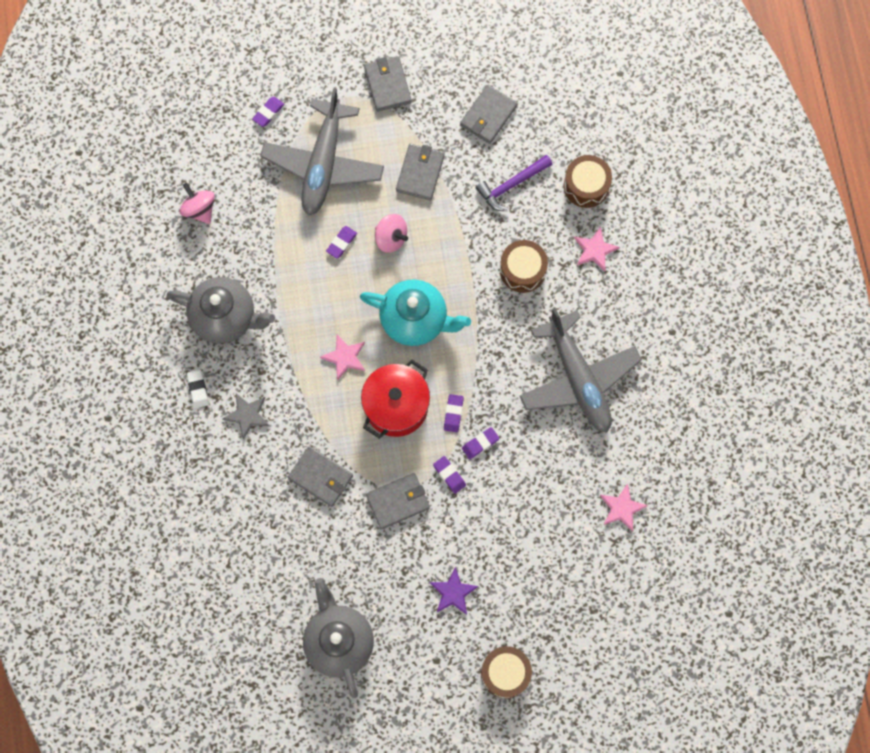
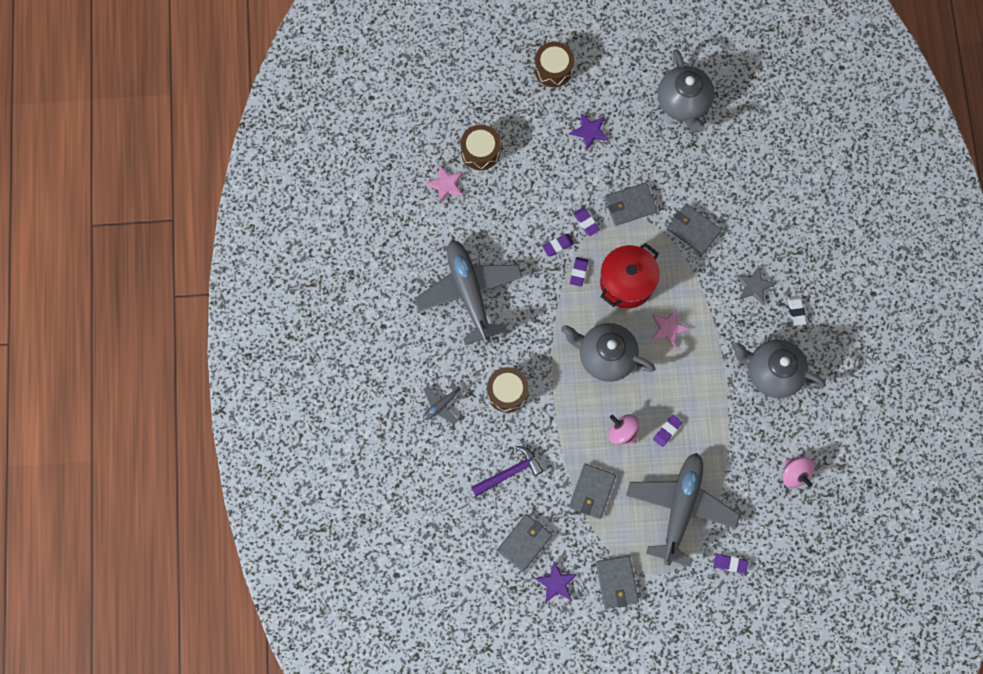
camera: 175 degrees left, 0 degrees up
purple eraser [252,97,284,127] -> purple eraser turned 60 degrees clockwise [714,554,748,574]
turquoise teapot [360,280,471,346] -> grey teapot [561,323,656,382]
brown drum [564,155,612,208] -> brown drum moved to [460,125,501,170]
pink star [574,227,620,271] -> grey plane [423,383,465,425]
none -> purple star [534,561,577,603]

